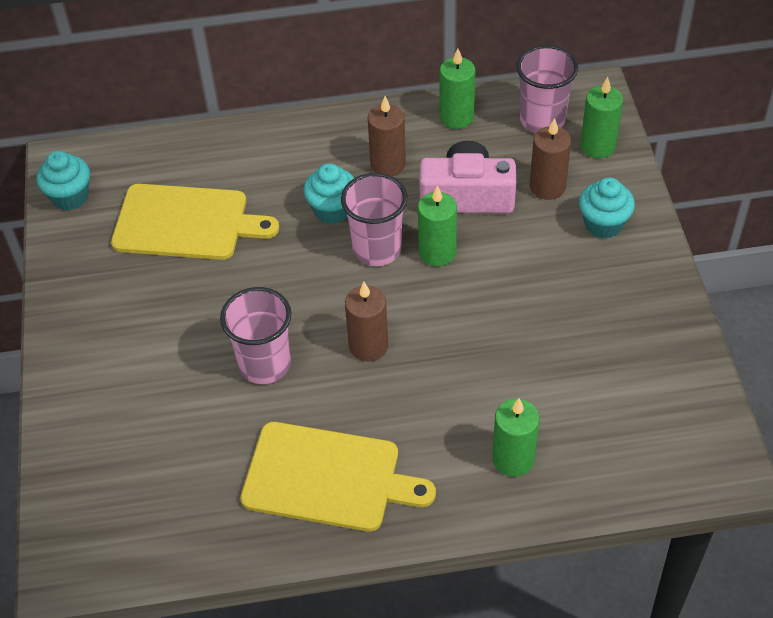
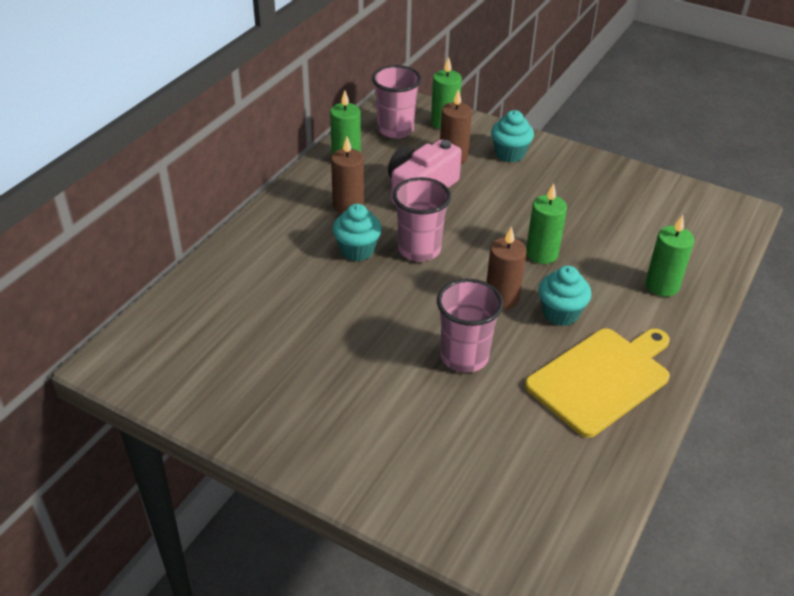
camera: 55 degrees left, 10 degrees down
turquoise cupcake [36,151,90,211] -> turquoise cupcake moved to [538,266,592,326]
yellow cutting board [111,184,279,260] -> none
green candle [418,185,457,267] -> green candle moved to [526,183,567,264]

